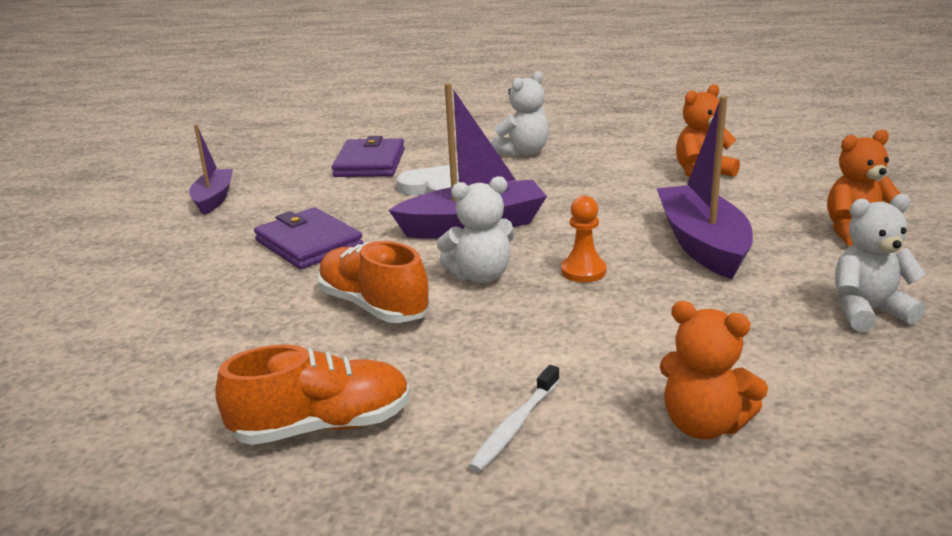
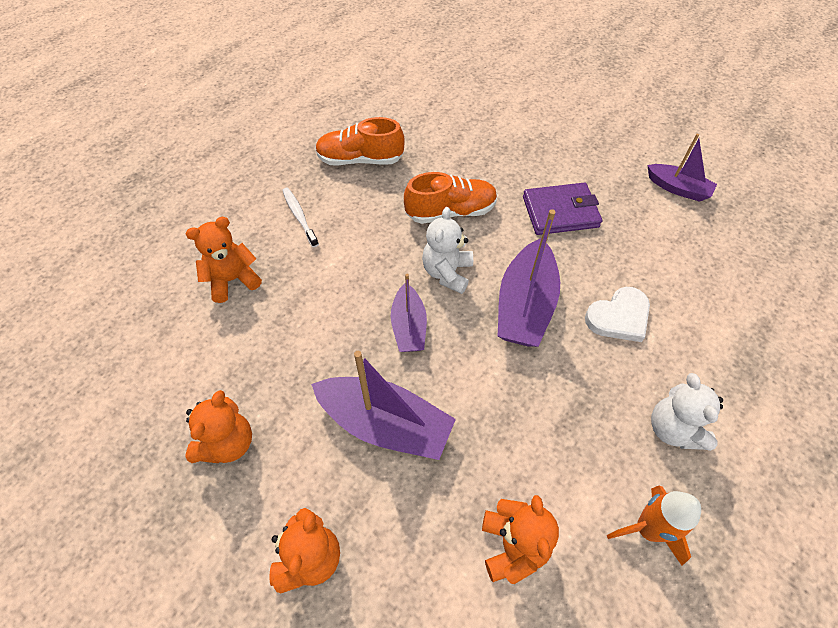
camera: 120 degrees right, 30 degrees up
orange shoe [215,345,410,445] -> orange shoe turned 75 degrees clockwise [315,117,405,166]
purple wallet [332,136,405,177] -> none
orange pawn [561,196,607,282] -> purple boat [391,274,427,352]
white teddy bear [835,194,926,331] -> orange teddy bear [185,390,252,463]
none -> orange rocket [607,486,701,566]

